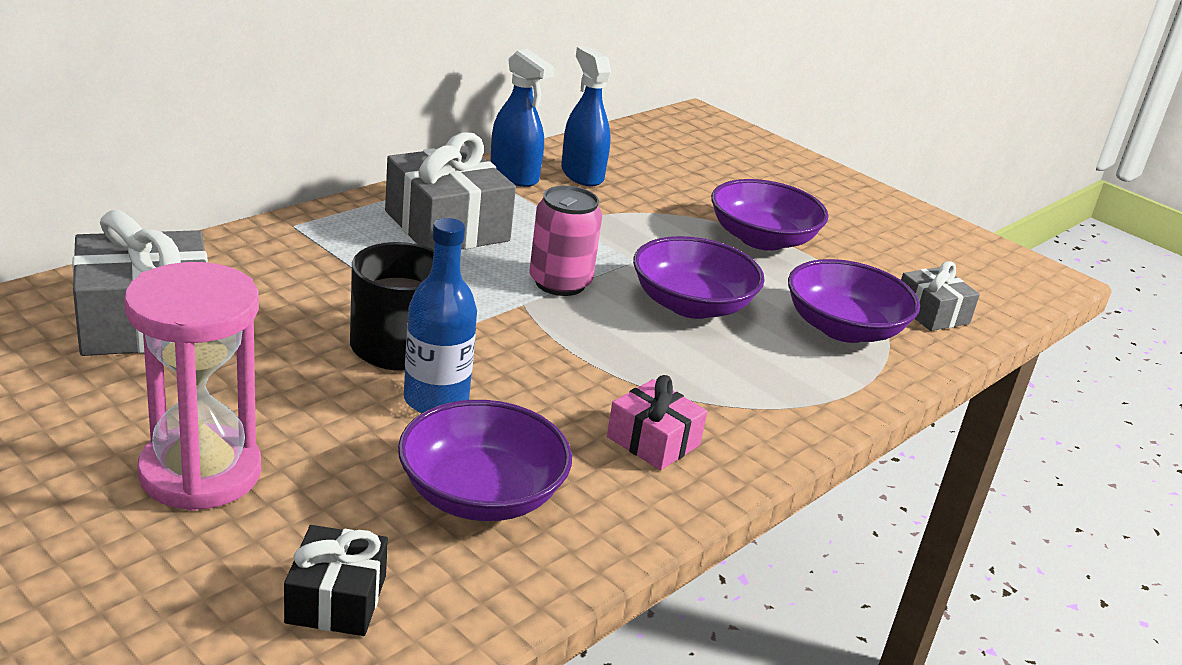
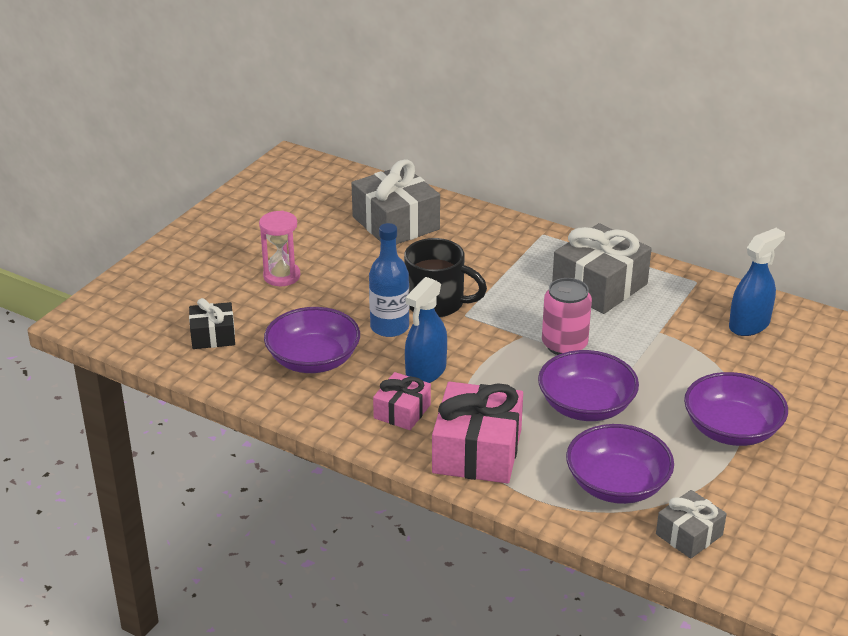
camera: 80 degrees right, 5 degrees up
pink hourglass [124,262,261,511] -> pink hourglass [259,211,300,286], size x0.62
blue spray bottle [490,49,555,187] -> blue spray bottle moved to [405,277,447,383]
none -> pink gift [432,382,523,483]

